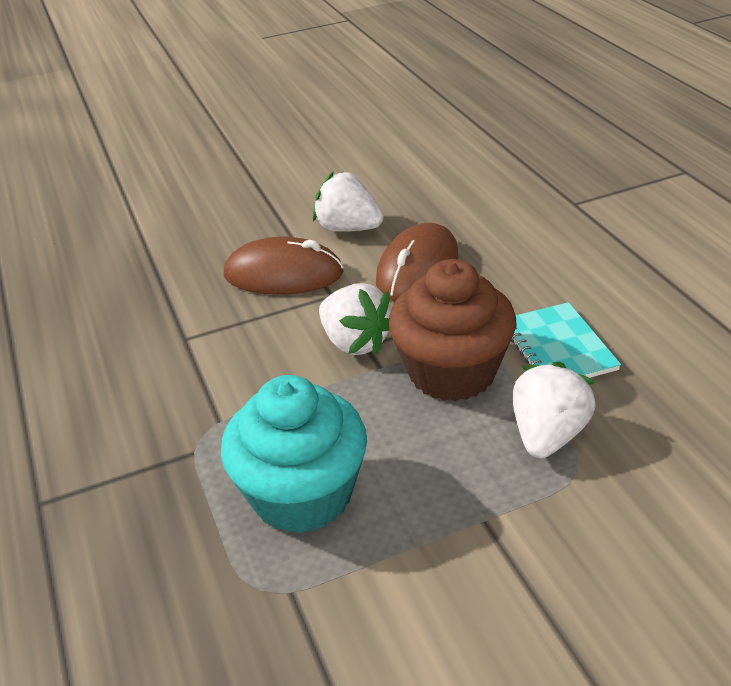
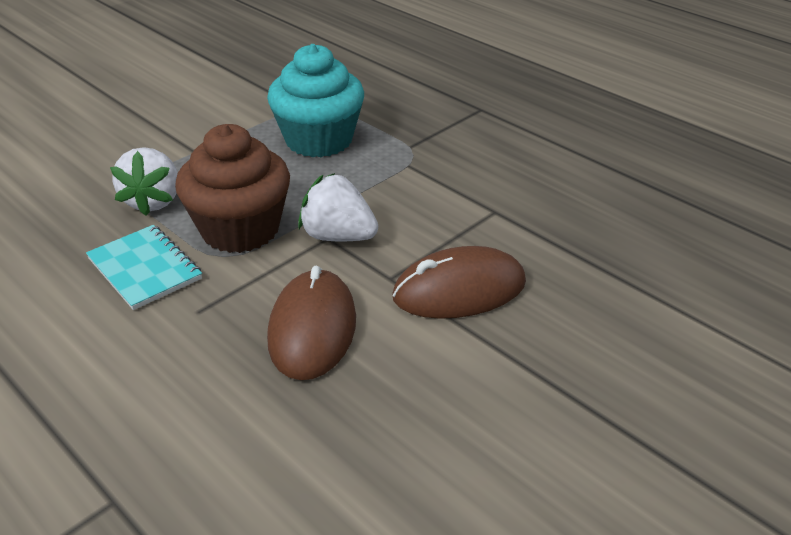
camera: 155 degrees right, 0 degrees up
white strawberry [313,172,384,232] -> none

